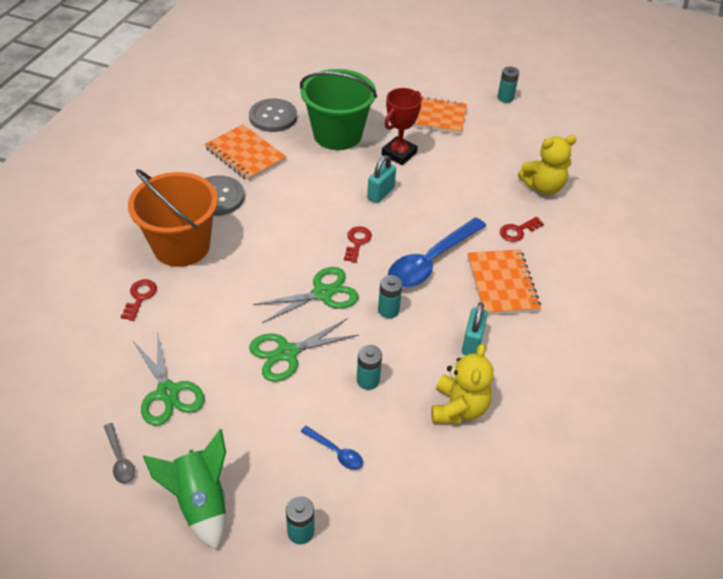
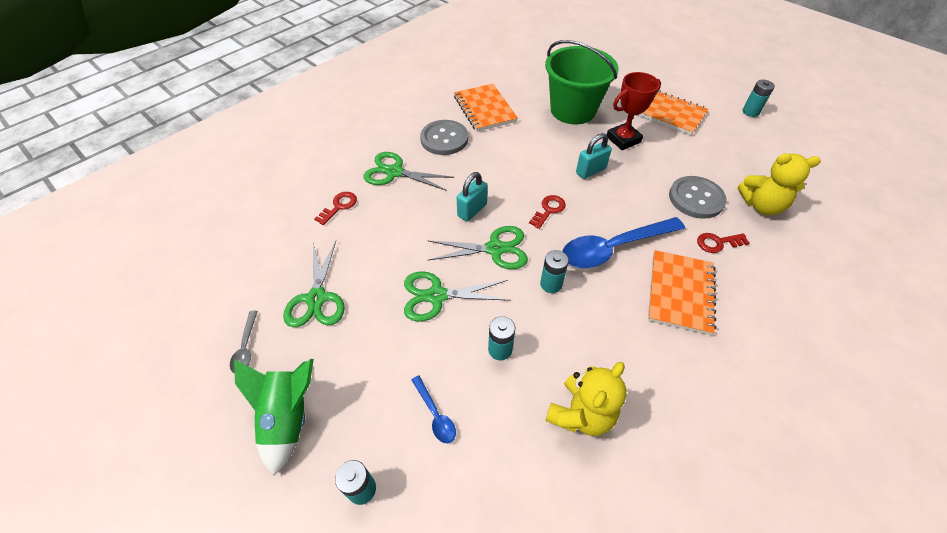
camera: 25 degrees right, 5 degrees up
orange bucket [128,169,218,267] -> green scissors [363,152,454,191]
grey button [249,99,297,132] -> grey button moved to [669,176,727,219]
turquoise padlock [462,303,488,355] -> turquoise padlock moved to [457,172,488,221]

